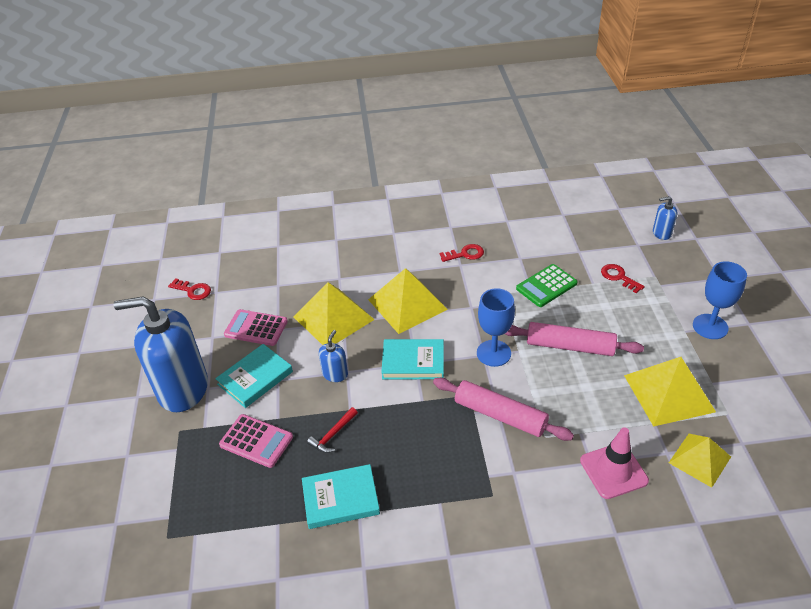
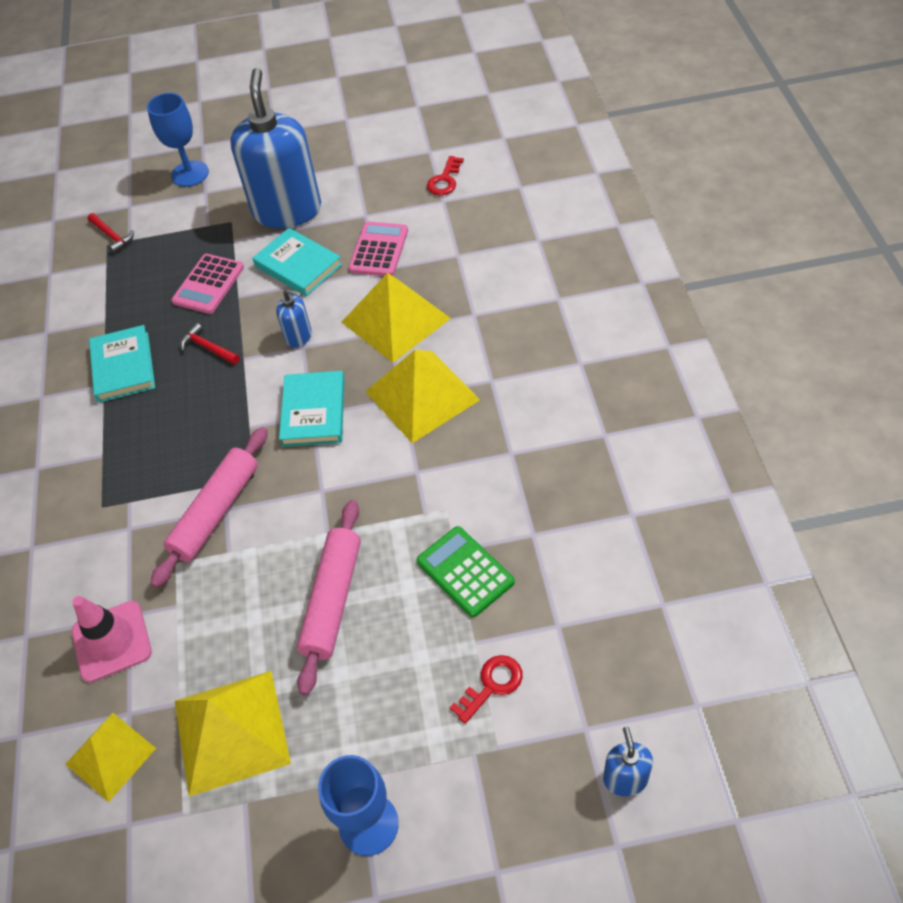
camera: 90 degrees right, 10 degrees up
red key [439,244,484,262] -> none
blue goblet [477,288,515,367] -> blue goblet moved to [147,93,209,187]
none -> red hammer [88,213,134,254]

